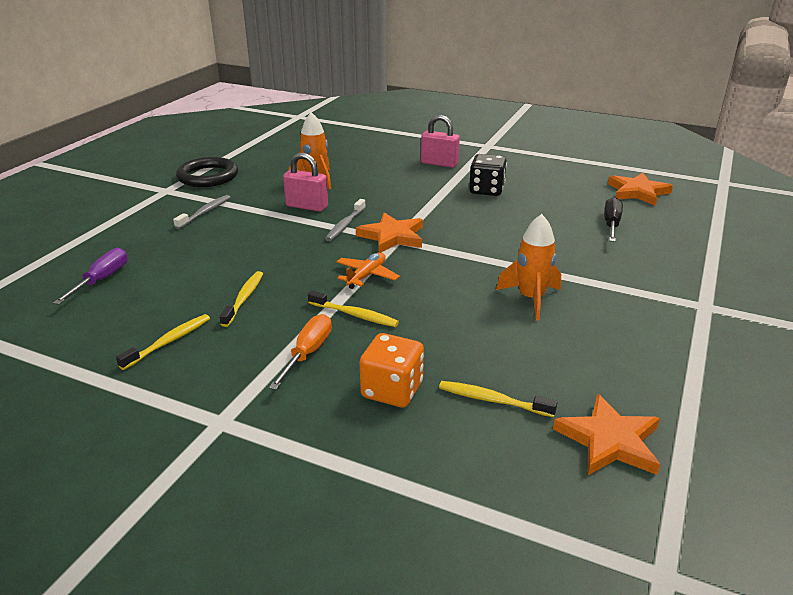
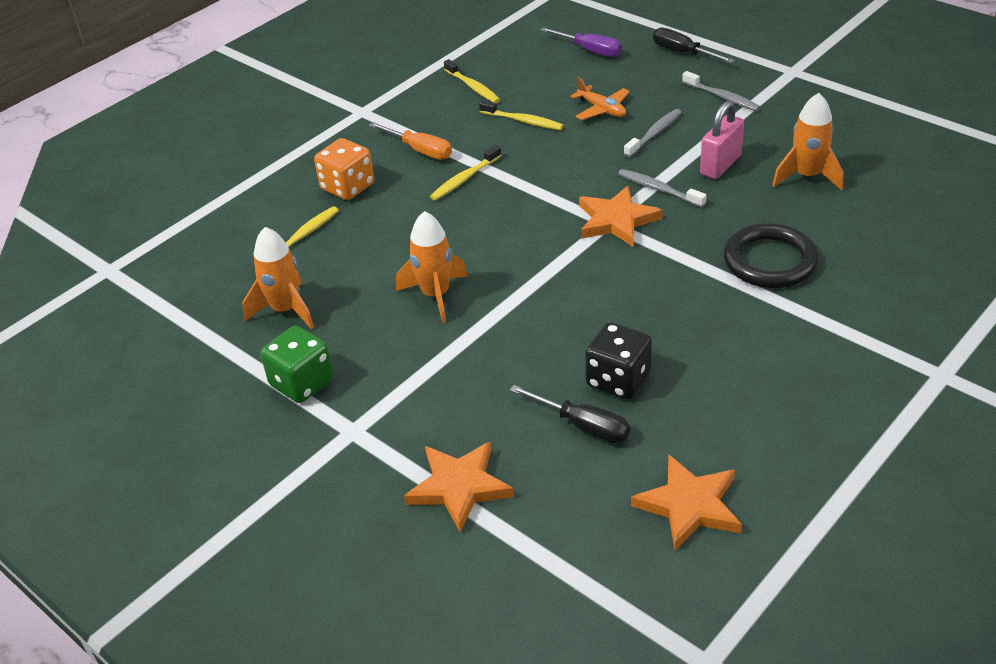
camera: 110 degrees right, 10 degrees up
black ring [176,157,238,187] -> black ring moved to [723,223,819,288]
orange plane [336,252,400,289] -> orange plane moved to [570,77,630,120]
pink padlock [421,115,460,168] -> none
black dice [469,154,507,196] -> black dice moved to [585,322,652,400]
orange star [553,394,660,475] -> orange star moved to [404,442,514,532]
none -> orange rocket [242,227,314,330]
none -> green dice [260,326,334,403]
none -> grey toothbrush [624,109,682,157]
none -> black screwdriver [653,28,735,63]

